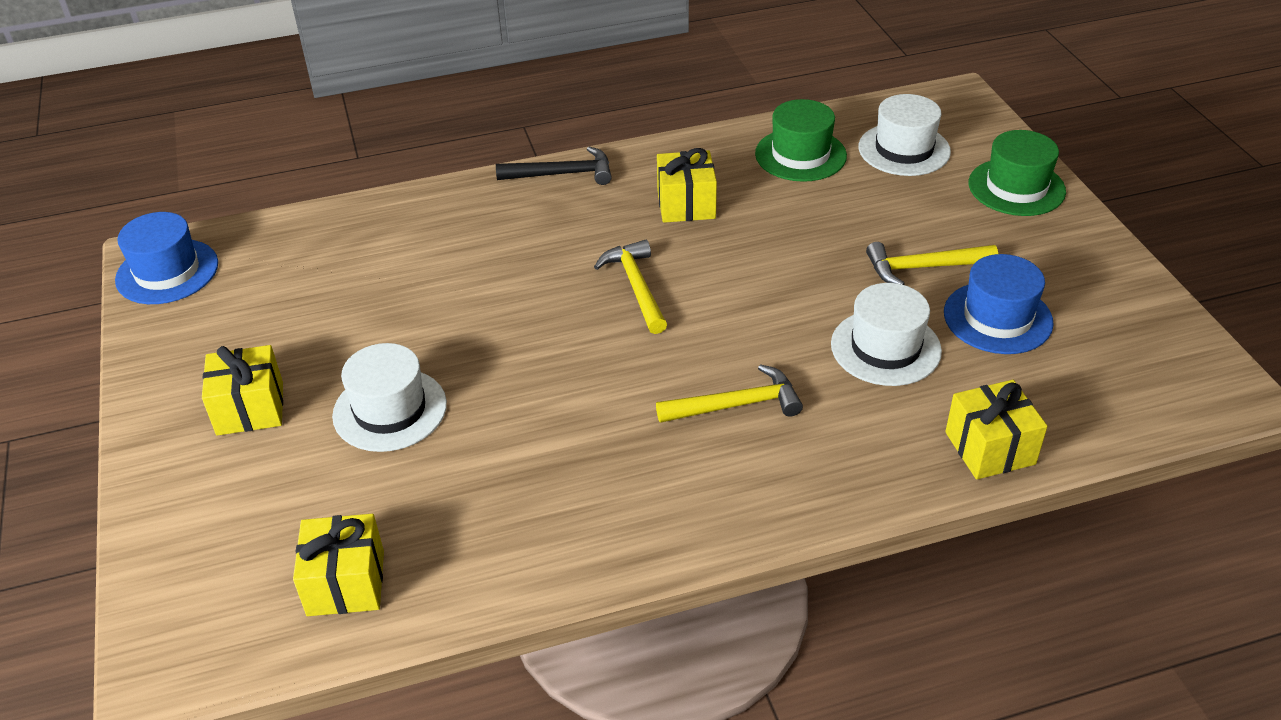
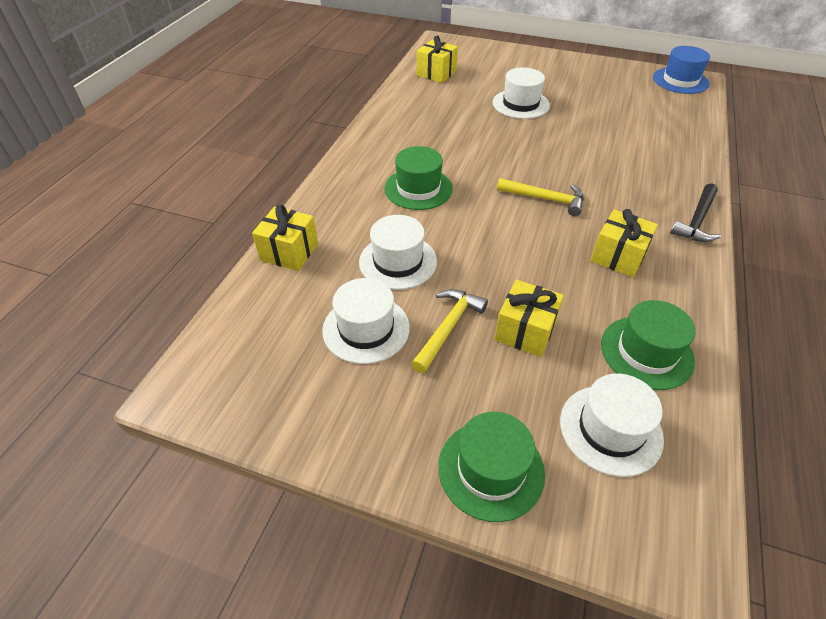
camera: 125 degrees right, 5 degrees up
yellow gift [202,345,283,436] -> yellow gift moved to [494,280,564,357]
yellow hammer [656,364,803,423] -> green hat [385,146,453,210]
blue hat [944,254,1054,354] -> white hat [322,278,410,364]

